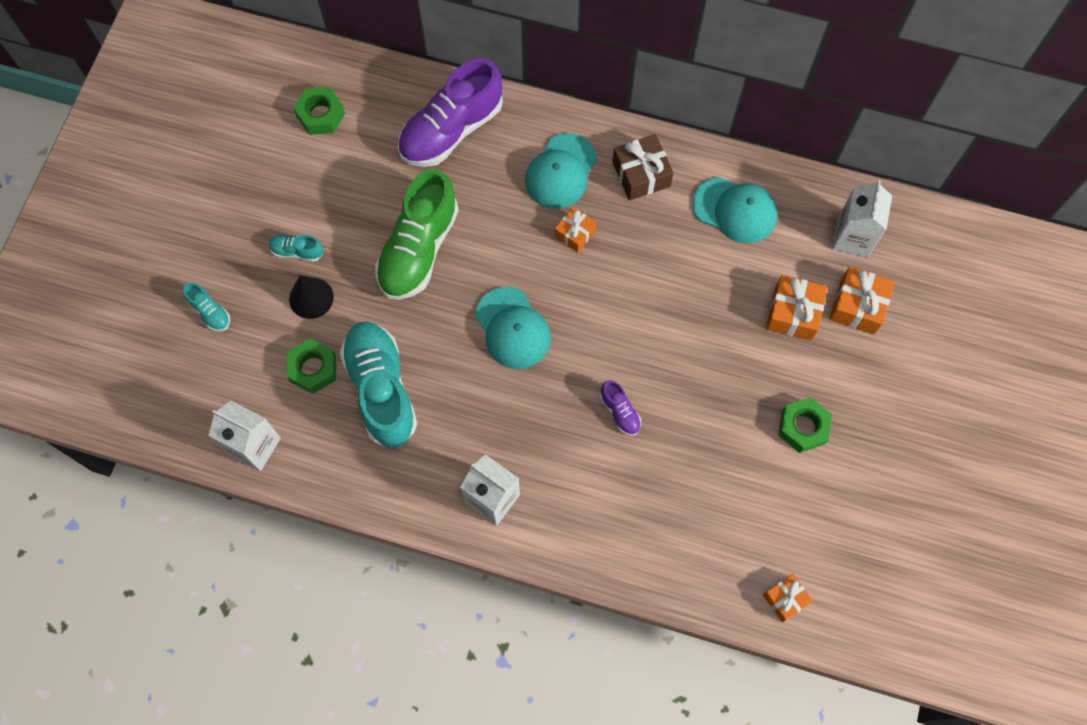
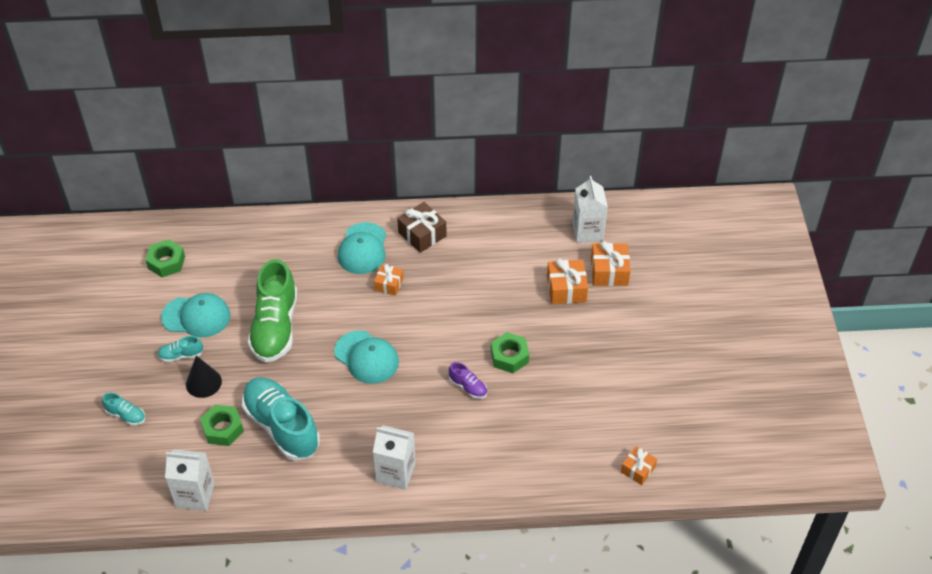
camera: 20 degrees left, 20 degrees down
purple shoe [398,58,503,167] -> none
turquoise cap [692,177,777,243] -> turquoise cap moved to [161,293,230,337]
green nut [778,397,832,453] -> green nut moved to [491,332,529,373]

